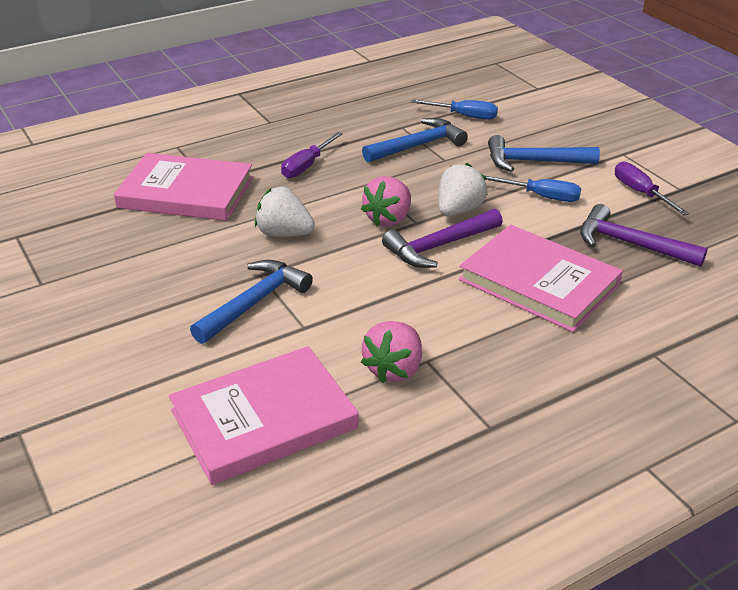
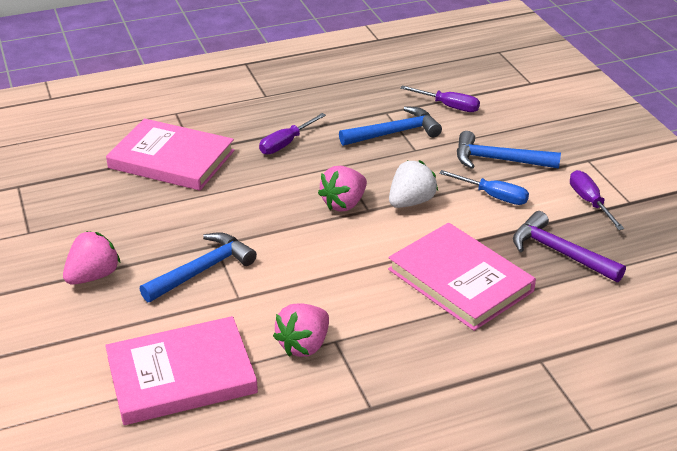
camera: 10 degrees right, 0 degrees up
white strawberry [255,187,315,237] -> none
purple hammer [382,209,503,268] -> none
blue screwdriver [411,99,498,120] -> purple screwdriver [400,85,480,112]
none -> pink strawberry [63,231,121,285]

